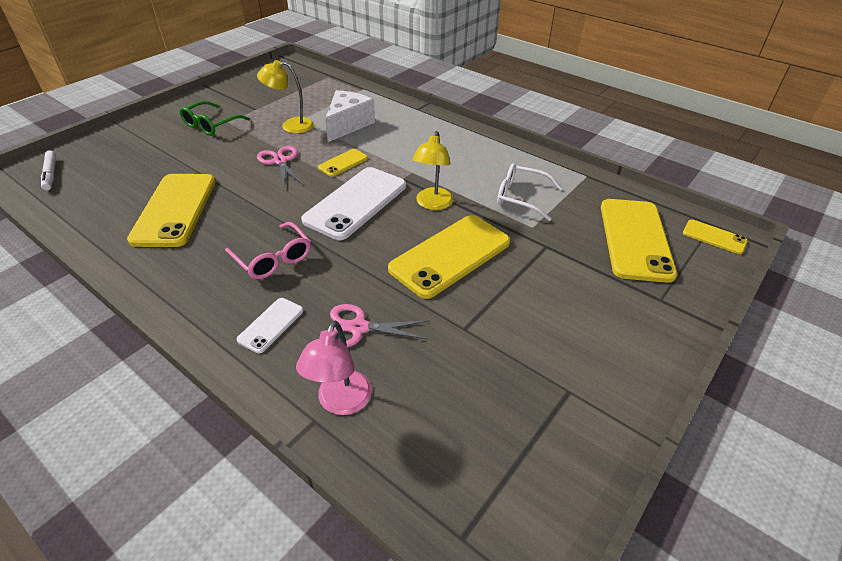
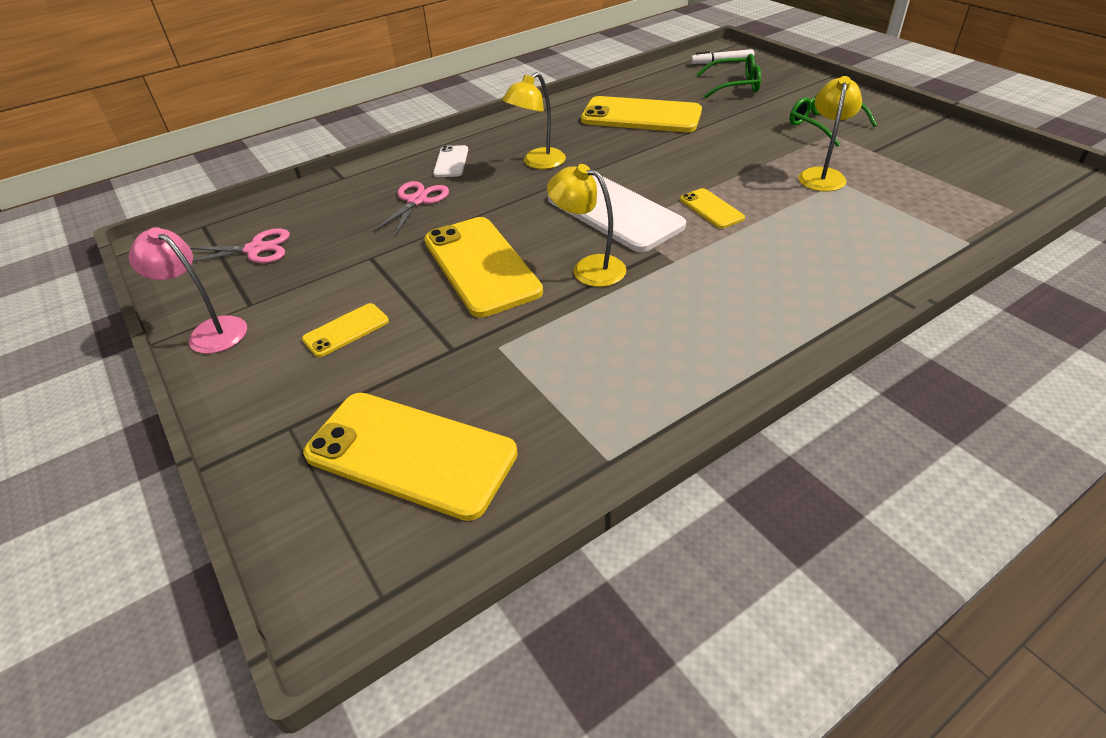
camera: 110 degrees right, 0 degrees up
pink glasses [225,222,311,279] -> yellow lamp [502,72,566,169]
white phone [237,298,303,354] -> white phone turned 45 degrees clockwise [433,145,468,177]
pink scissors [257,146,303,186] -> pink scissors moved to [190,228,290,263]
pink lamp [296,320,372,415] -> pink lamp moved to [129,227,247,354]
white cheese [325,90,375,142] -> none
white glasses [497,163,563,221] -> none
yellow phone [683,220,748,254] -> yellow phone moved to [302,303,389,357]
none -> green glasses [696,54,761,98]

